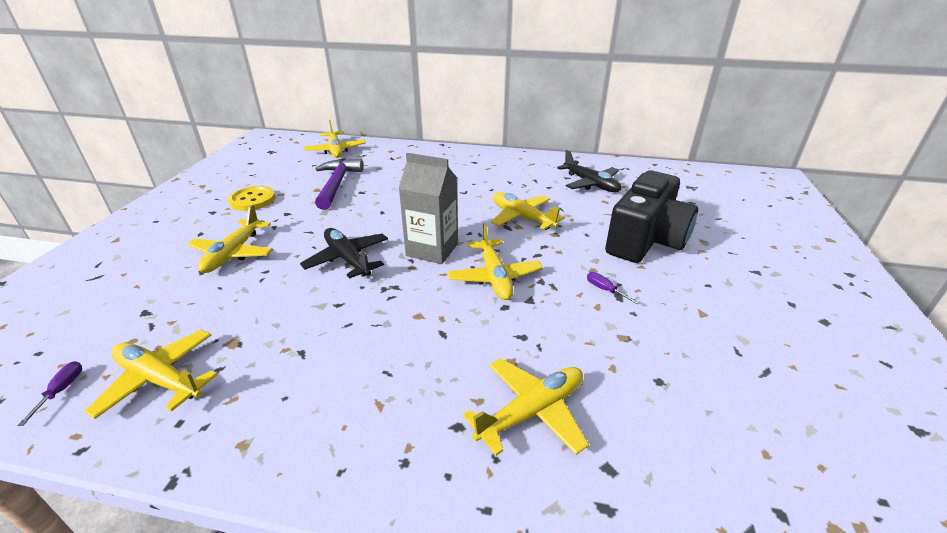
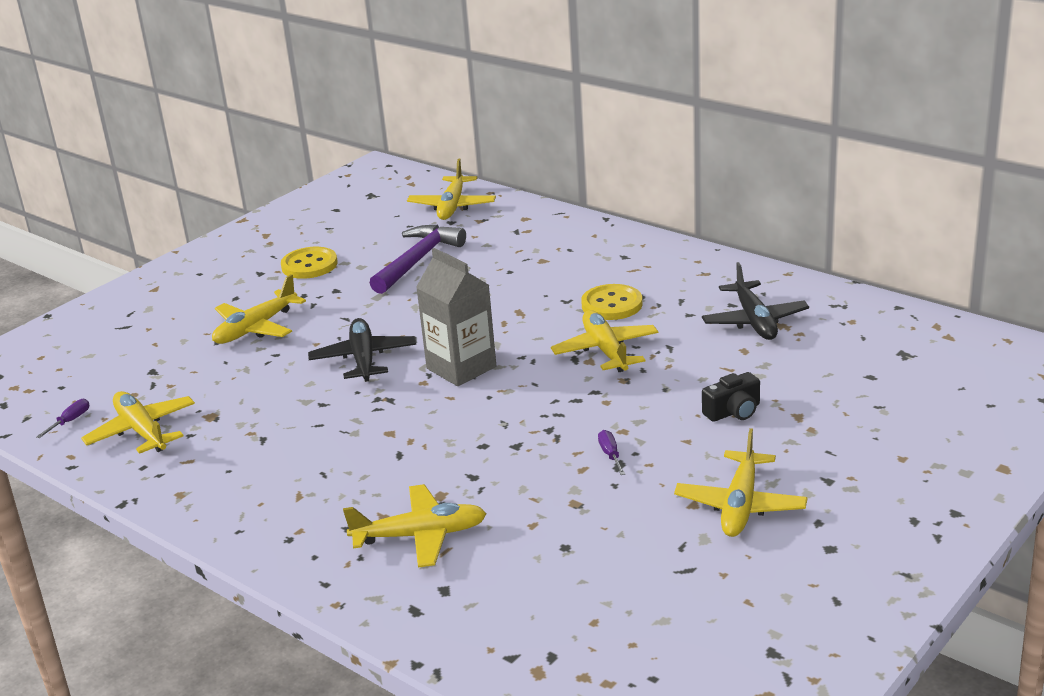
camera: 30 degrees right, 5 degrees down
yellow plane [448,223,543,300] -> yellow plane moved to [674,428,808,537]
black camera [605,171,698,263] -> black camera [702,372,760,422], size x0.42
none -> yellow button [581,284,642,320]

